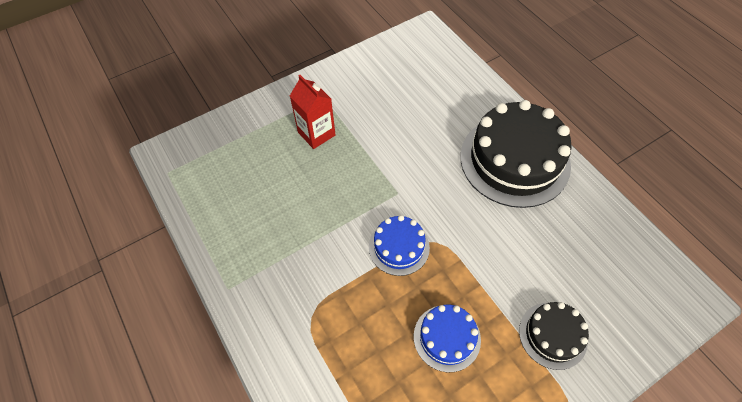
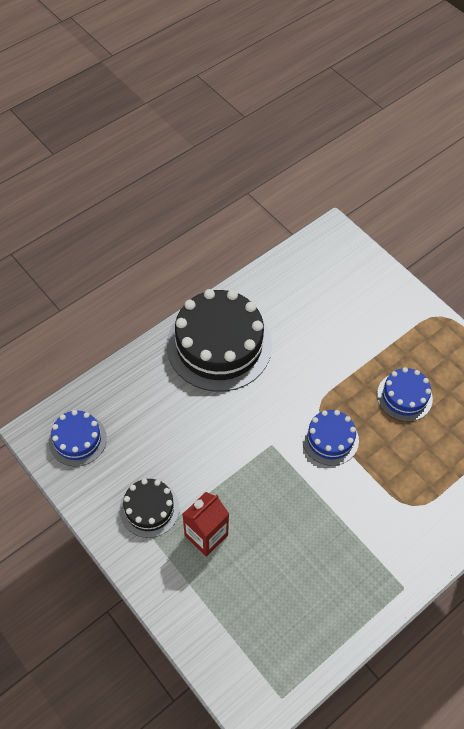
camera: 100 degrees left, 0 degrees up
black cake [519,302,589,370] -> black cake moved to [119,479,180,538]
none -> blue cake [49,410,107,466]

